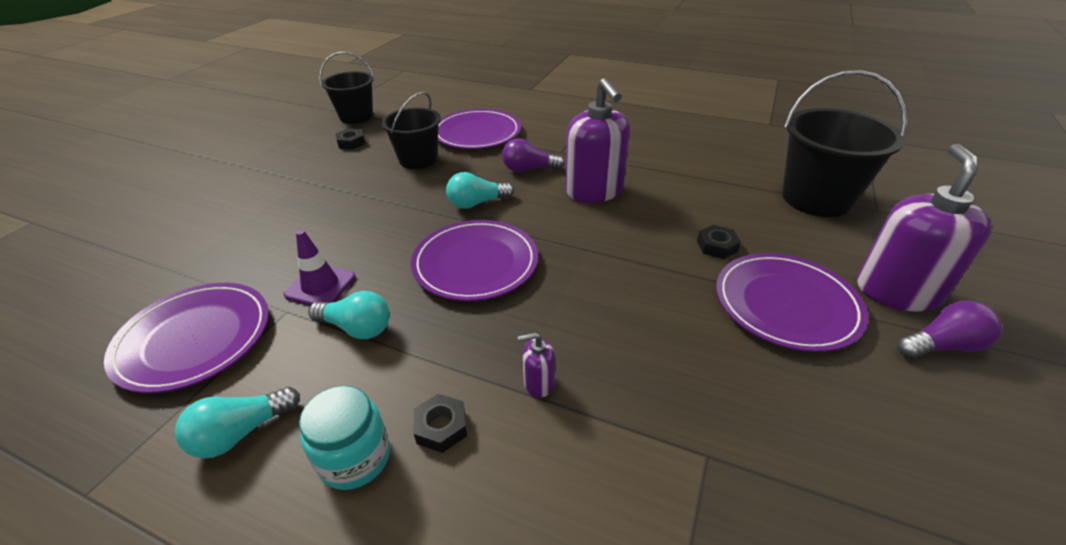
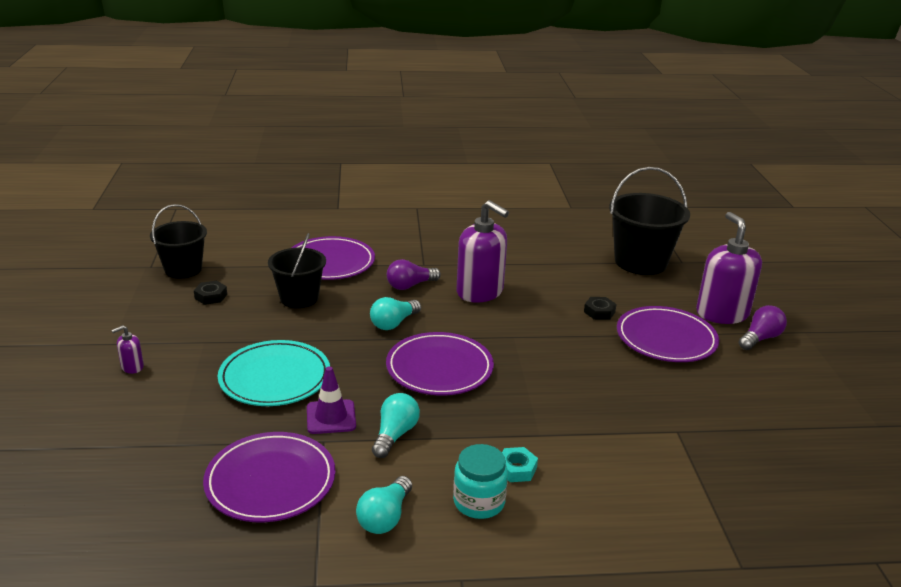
camera: 30 degrees left, 10 degrees down
turquoise light bulb [308,291,390,339] -> turquoise light bulb turned 60 degrees counterclockwise [372,393,420,458]
black nut [414,394,467,453] -> turquoise nut [502,447,538,482]
purple soap dispenser [518,332,555,397] -> purple soap dispenser moved to [111,325,144,374]
none -> turquoise plate [218,340,330,406]

